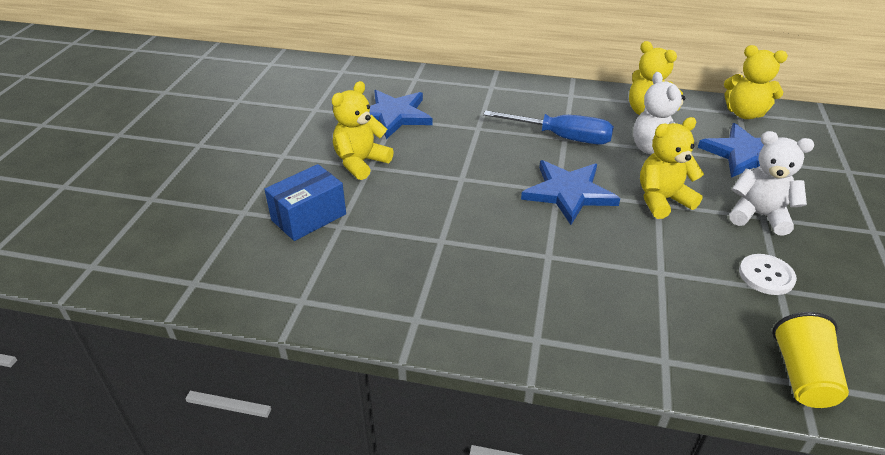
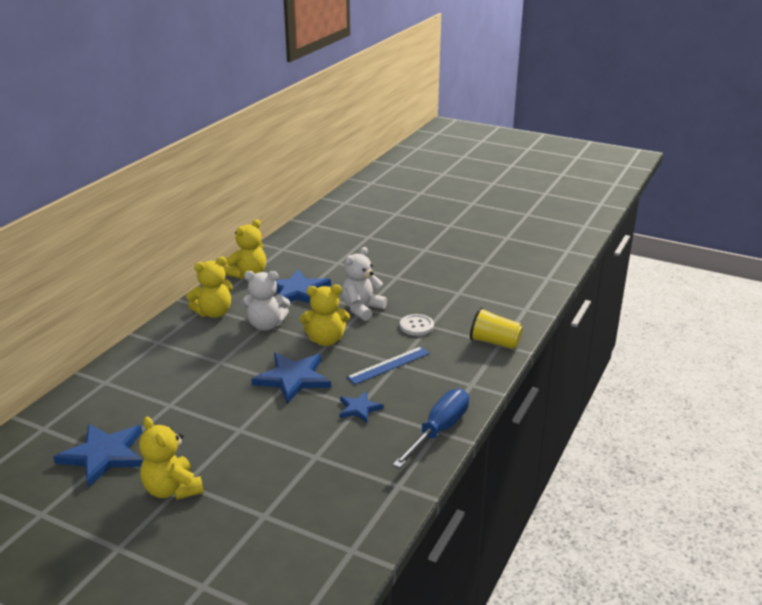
camera: 75 degrees left, 10 degrees down
blue box [264,164,346,241] -> none
blue screwdriver [483,110,614,145] -> blue screwdriver moved to [393,389,469,468]
yellow teddy bear [640,117,704,219] -> yellow teddy bear turned 90 degrees counterclockwise [300,285,350,346]
none -> blue star [339,391,384,423]
none -> blue ruler [347,346,430,385]

